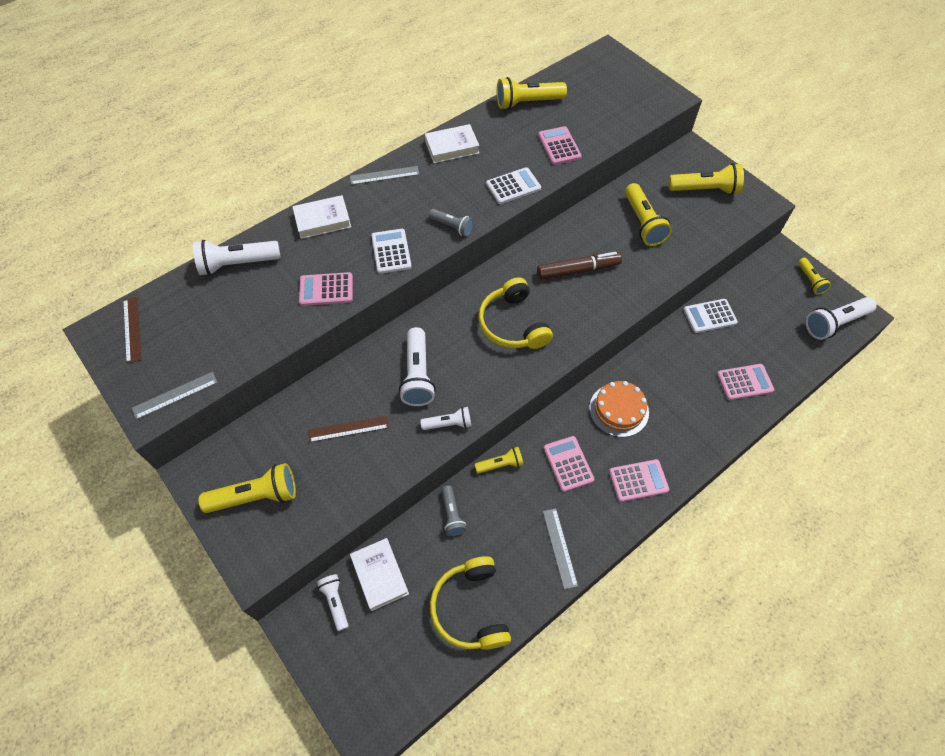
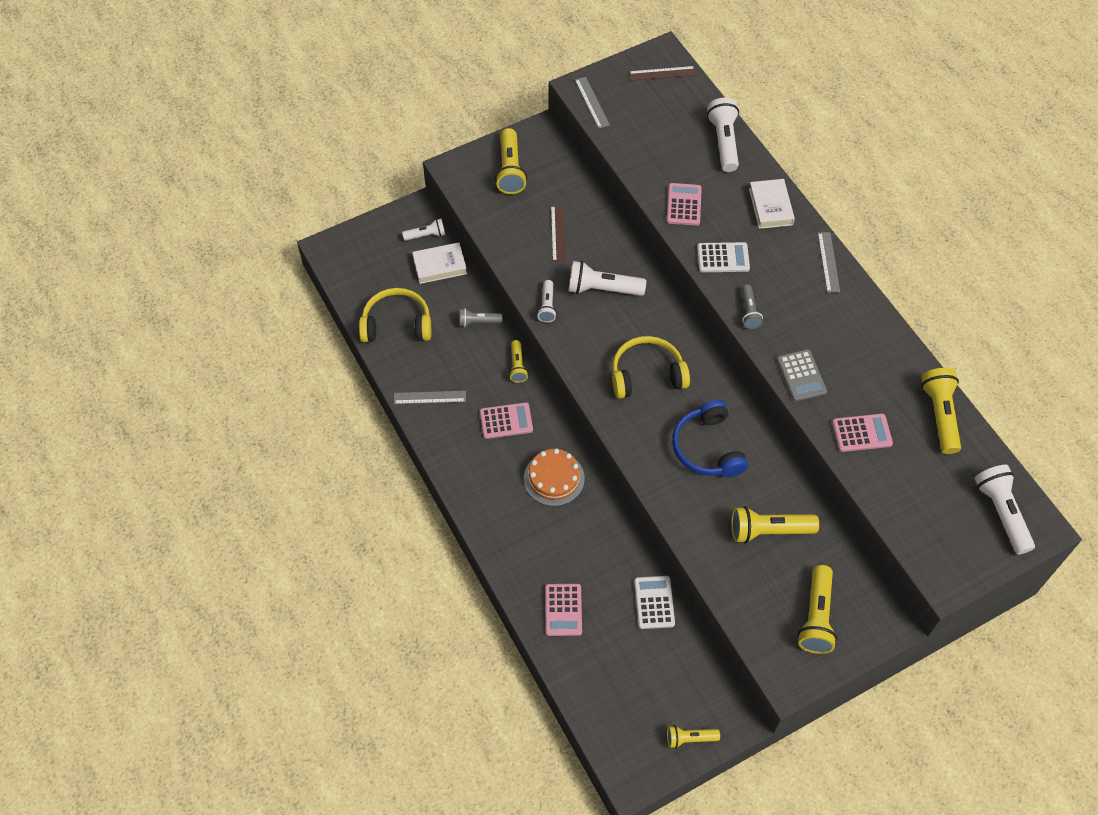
camera: 100 degrees right, 0 degrees up
white book [425,124,479,163] -> none
grey flashlight [429,209,474,236] -> grey flashlight turned 45 degrees counterclockwise [741,285,763,329]
white calculator [486,167,541,204] -> grey calculator [777,349,827,401]
brown marker [537,252,622,280] -> blue headphones [672,400,748,477]
pink calculator [609,459,670,502] -> none
white flashlight [805,297,877,340] -> white flashlight moved to [975,465,1035,555]

